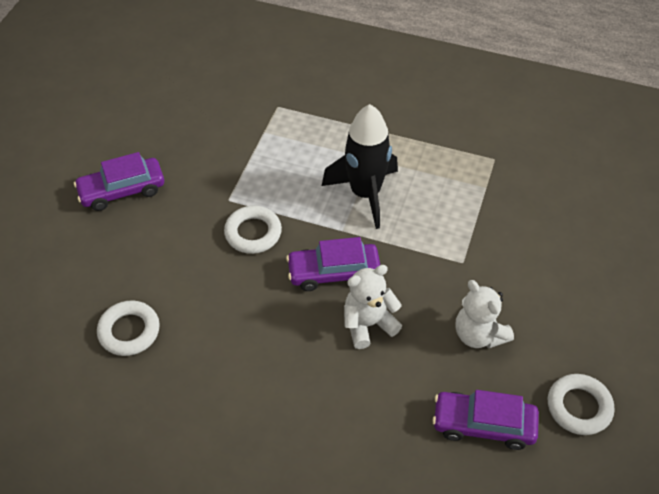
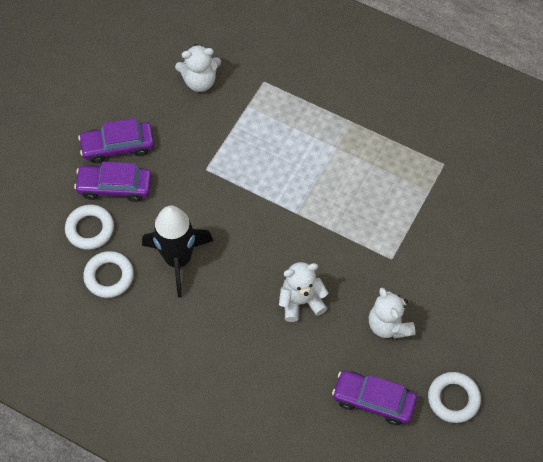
camera: 10 degrees right, 10 degrees up
white ring [224,206,282,254] -> white ring moved to [65,205,114,250]
purple car [286,237,380,291] -> purple car moved to [74,162,152,202]
black rocket [322,104,398,229] -> black rocket moved to [142,206,213,298]
none -> white teddy bear [175,44,221,92]

